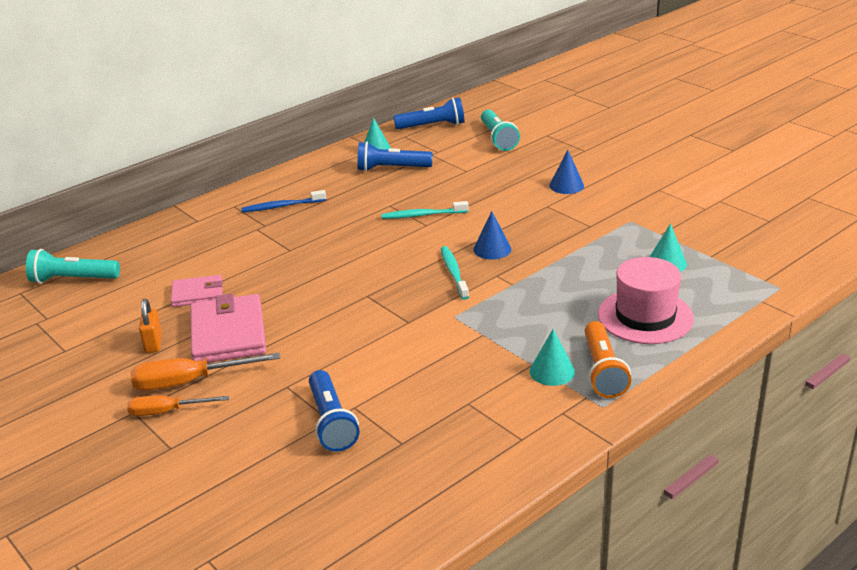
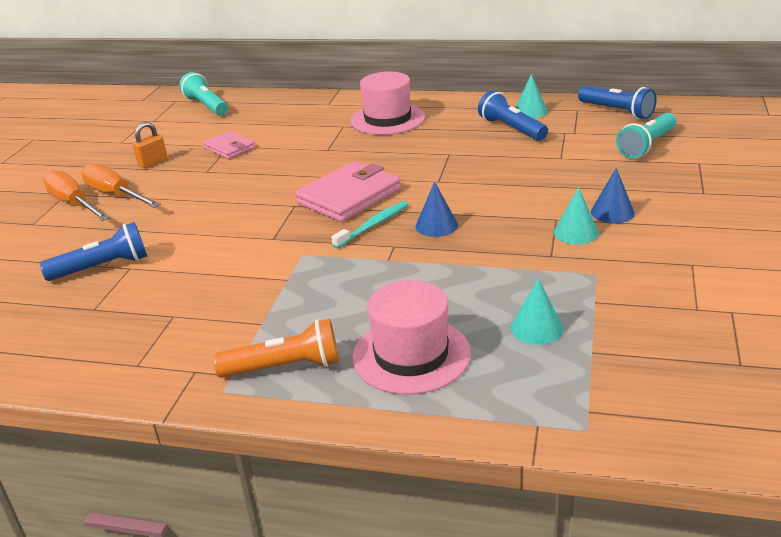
camera: 55 degrees right, 0 degrees up
orange screwdriver [127,395,229,416] -> orange screwdriver [43,170,110,221], size x1.52
pink wallet [190,293,266,363] -> pink wallet moved to [295,161,401,222]
blue toothbrush [241,190,326,213] -> pink hat [351,72,425,135]
blue flashlight [309,370,359,452] -> blue flashlight turned 150 degrees counterclockwise [40,222,147,281]
turquoise toothbrush [382,201,469,219] -> none
turquoise cone [530,329,575,386] -> turquoise cone moved to [554,187,599,245]
orange flashlight [585,321,631,398] -> orange flashlight turned 150 degrees counterclockwise [213,319,339,378]

